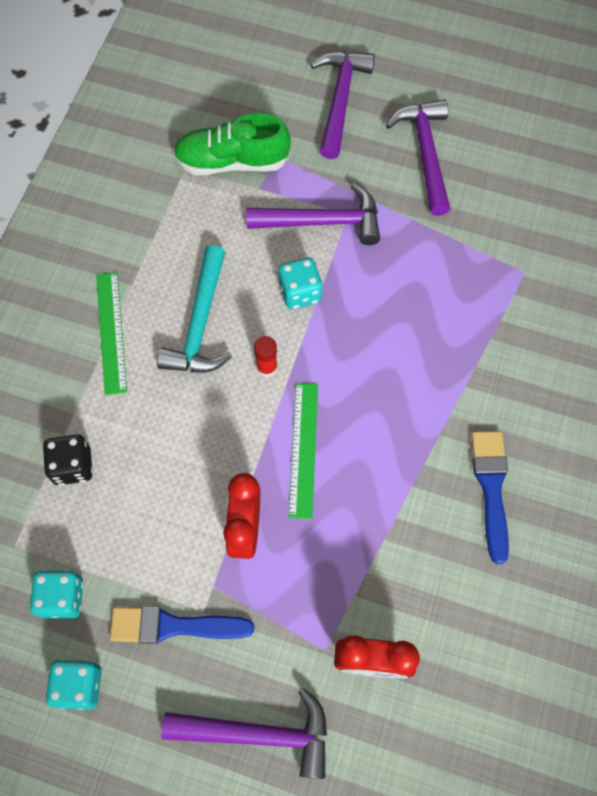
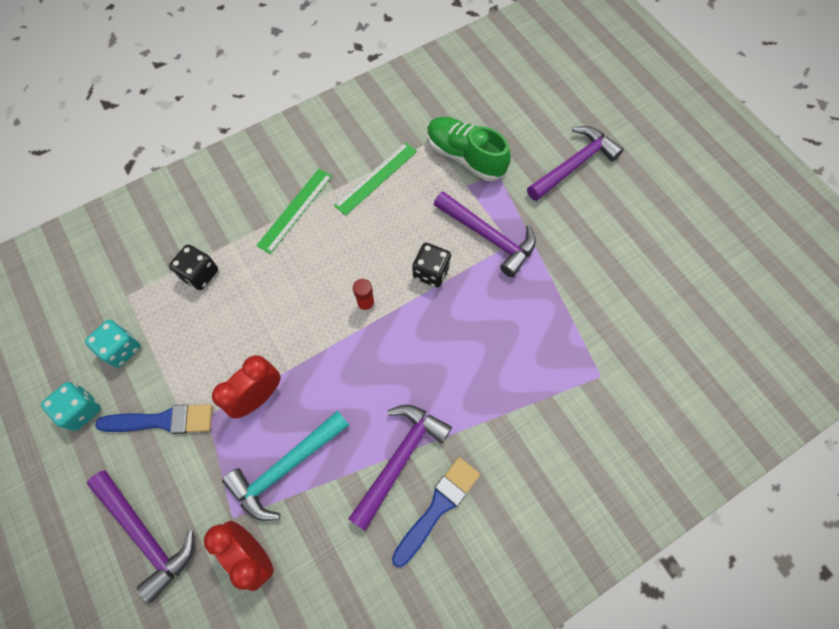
camera: 40 degrees right, 0 degrees up
blue brush [110,606,254,644] -> blue brush turned 135 degrees clockwise [95,404,213,434]
turquoise hammer [157,245,232,373] -> turquoise hammer moved to [222,410,349,521]
turquoise dice [278,257,323,309] -> black dice [413,243,451,287]
green ruler [289,383,318,519] -> green ruler moved to [334,142,417,216]
purple hammer [386,99,450,216] -> purple hammer moved to [348,405,452,531]

